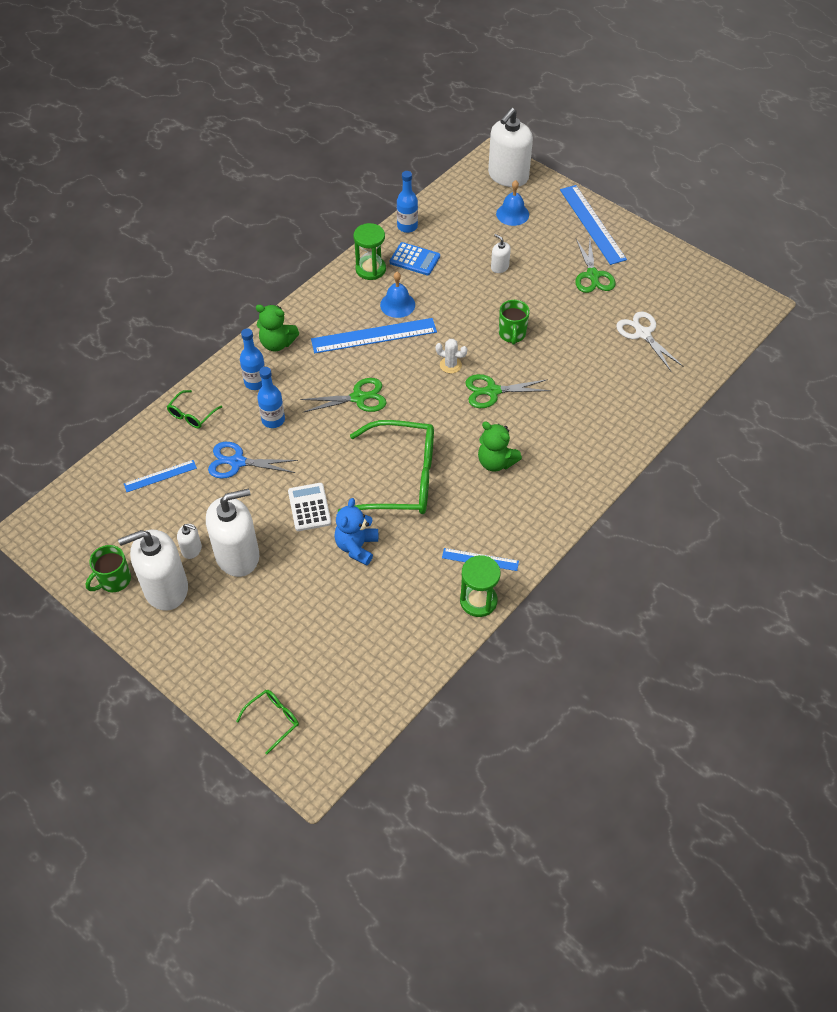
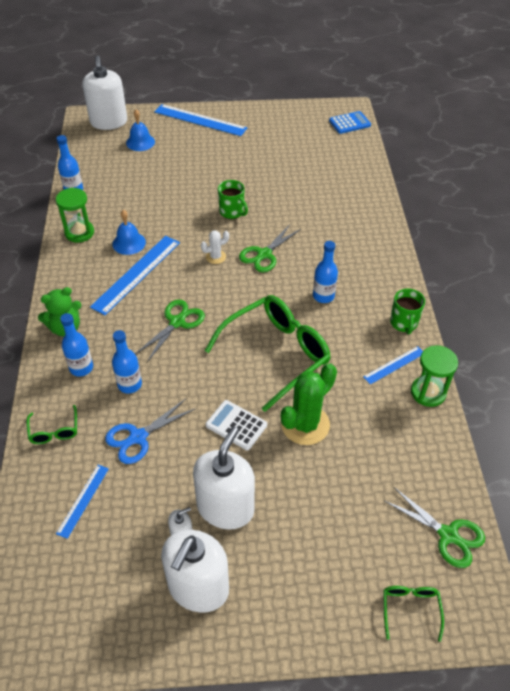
camera: 45 degrees left, 5 degrees down
green mug [85,545,131,592] -> green mug moved to [390,288,425,334]
blue teddy bear [334,498,378,565] -> green cactus [281,363,337,445]
blue calculator [390,242,440,275] -> blue calculator moved to [329,111,371,134]
green teddy bear [478,422,522,472] -> blue bottle [313,241,338,303]
white soap dispenser [491,234,511,273] -> none
green scissors [576,239,616,293] -> green scissors moved to [385,487,485,568]
white scissors [616,311,683,371] -> none

